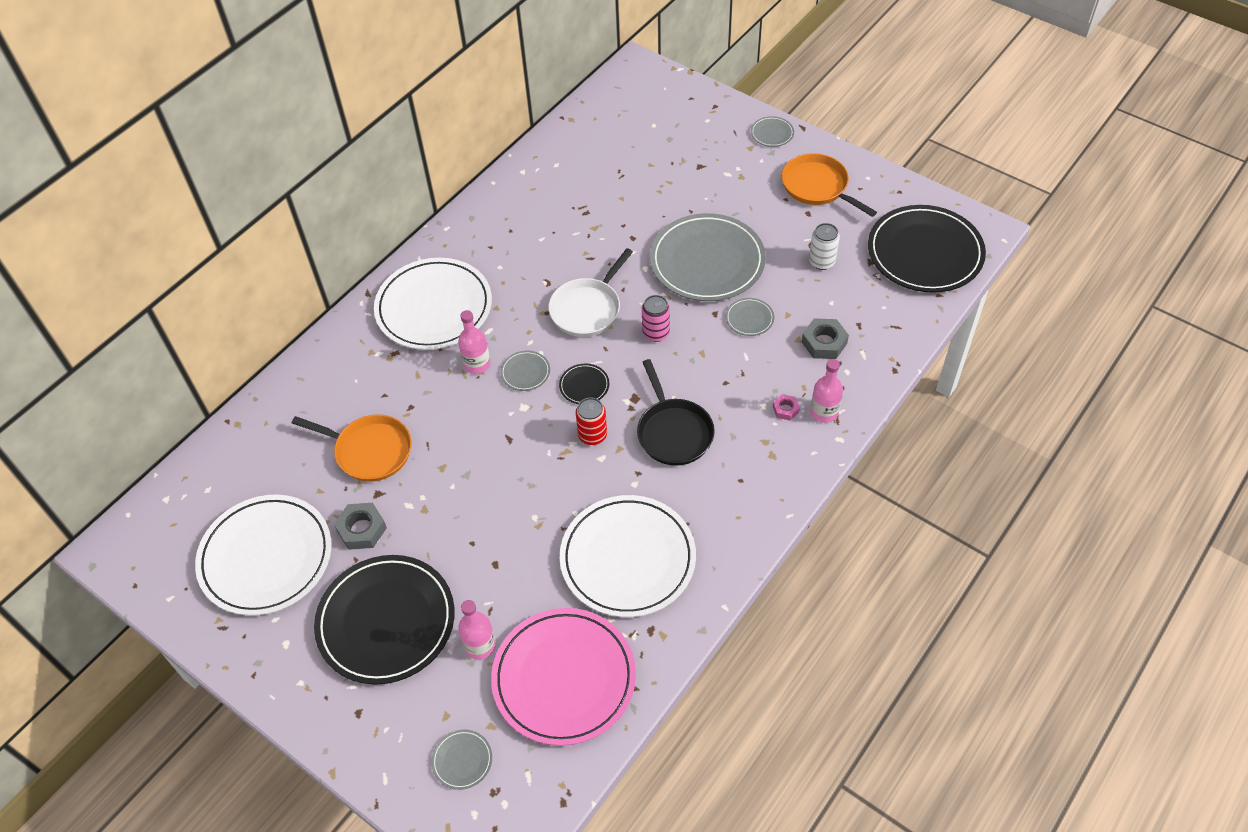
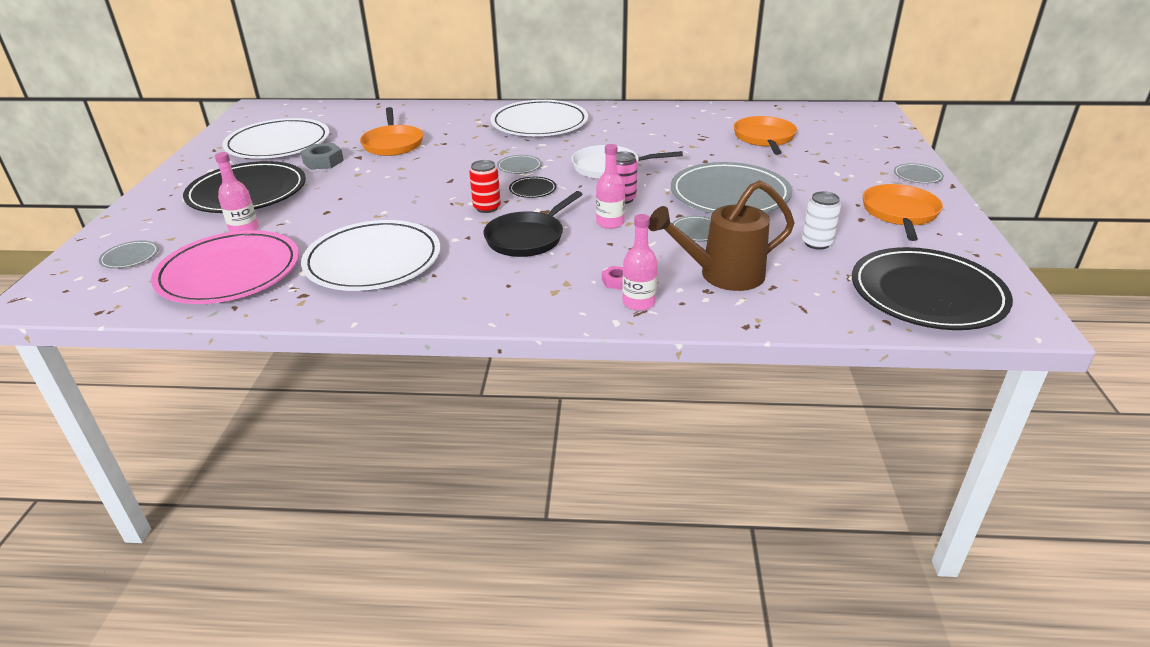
camera: 55 degrees right, 20 degrees down
pink bottle [458,310,490,374] -> pink bottle moved to [596,144,625,229]
grey nut [802,318,849,359] -> brown watering can [648,180,795,291]
none -> orange pan [734,116,797,155]

